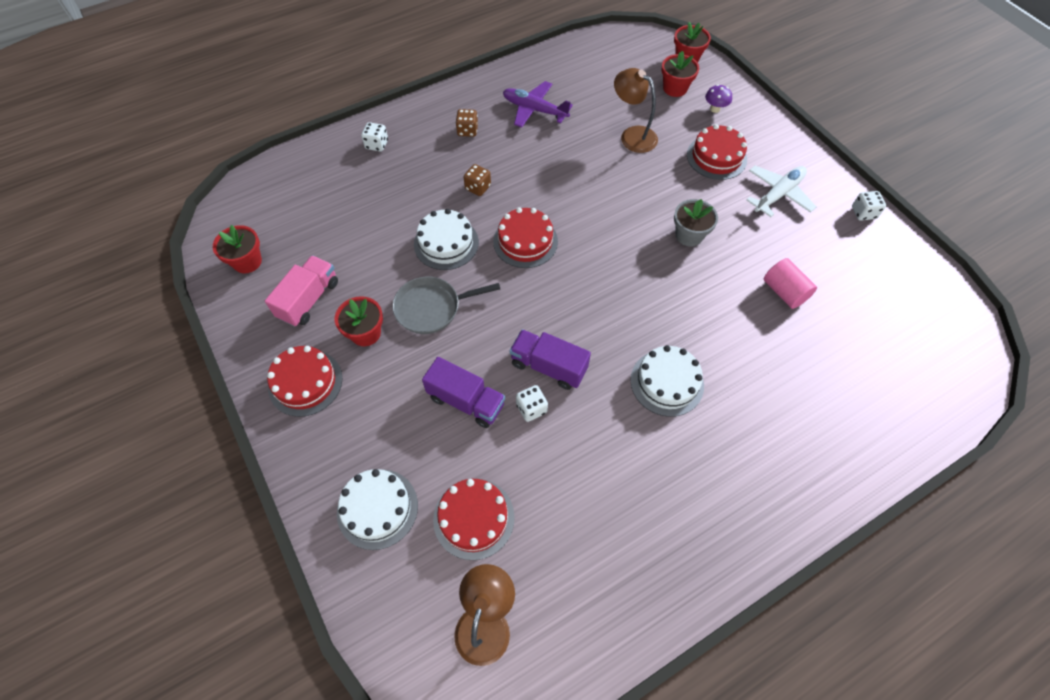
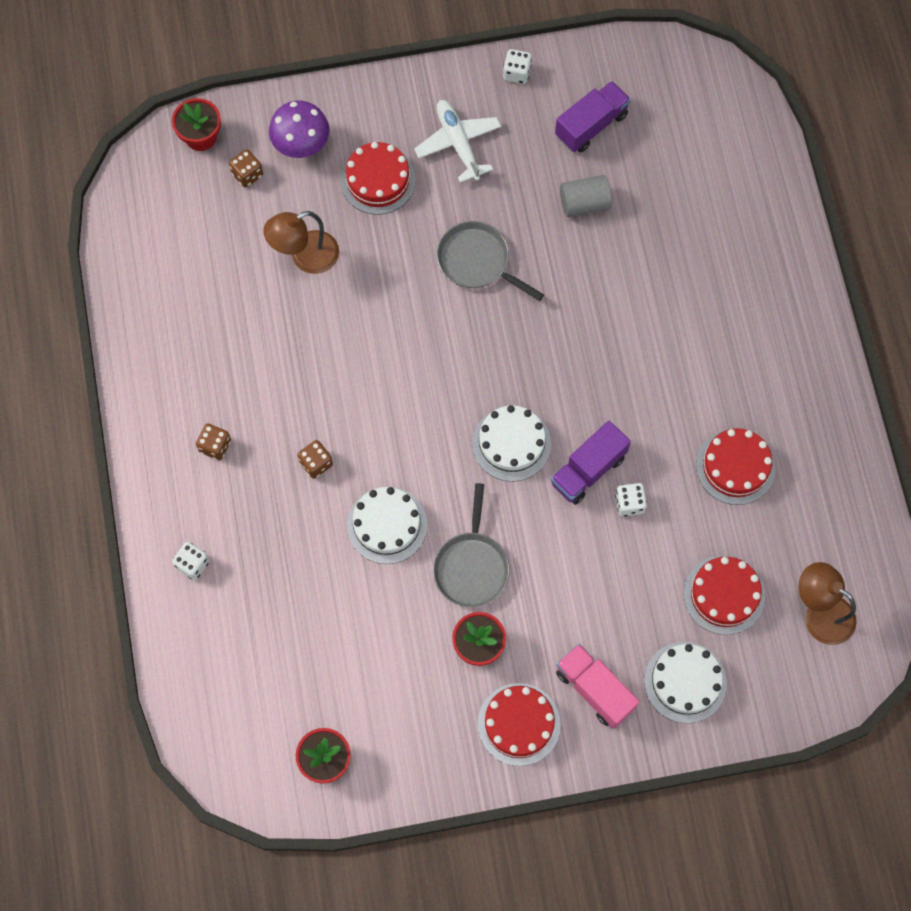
camera: 70 degrees left, 10 degrees up
pink truck [265,255,338,327] -> pink truck moved to [556,643,639,729]
purple truck [422,357,505,428] -> purple truck moved to [555,81,631,152]
red cake [493,207,558,268] -> red cake moved to [696,428,775,505]
purple plane [503,81,573,128] -> none
white cake [630,345,704,417] -> white cake moved to [472,405,551,482]
red flower pot [661,51,699,97] -> brown dice [229,149,263,188]
grey flower pot [674,199,718,246] -> grey pan [437,221,544,301]
purple mushroom [705,84,732,113] -> purple mushroom [269,101,329,158], size x1.75
pink cylinder [764,258,817,309] -> grey cylinder [560,175,612,217]

